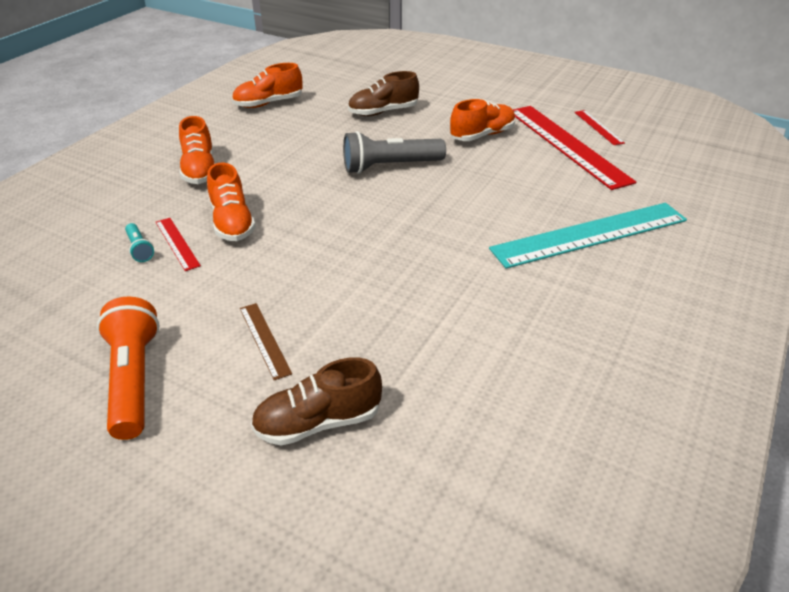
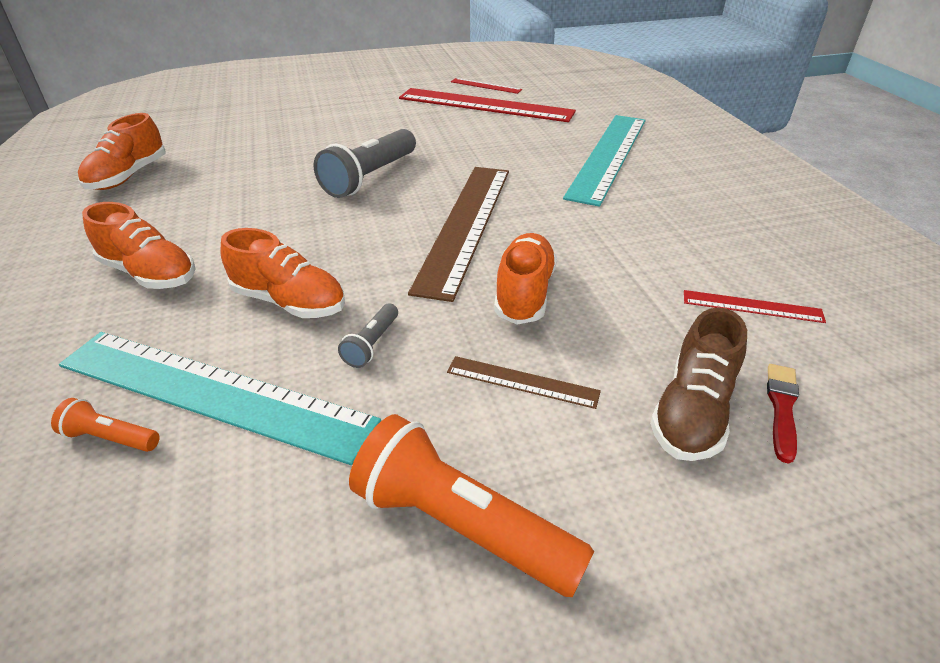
camera: 45 degrees left, 0 degrees up
turquoise flashlight [125,223,154,262] -> turquoise ruler [59,332,381,465]
red ruler [156,218,201,271] -> red ruler moved to [684,290,826,323]
brown shoe [348,71,419,116] -> none
orange shoe [450,99,516,141] -> orange shoe moved to [494,233,557,324]
none -> orange flashlight [51,398,160,452]
none -> grey flashlight [338,303,398,368]
none -> brown ruler [408,167,509,302]
none -> red brush [767,364,799,464]

